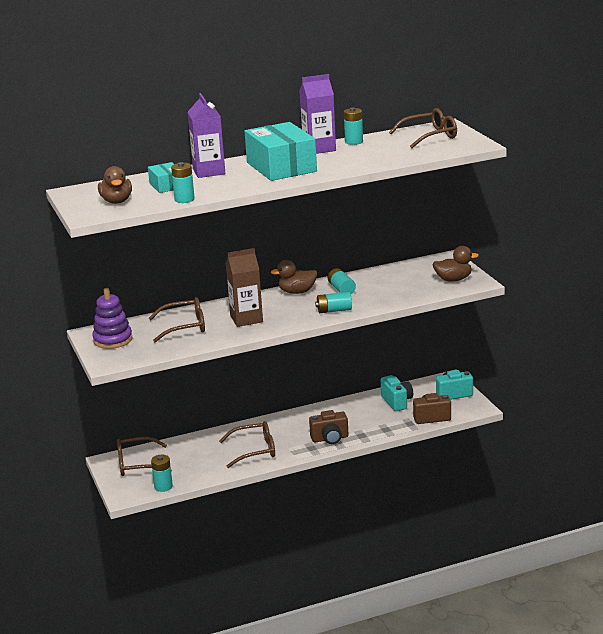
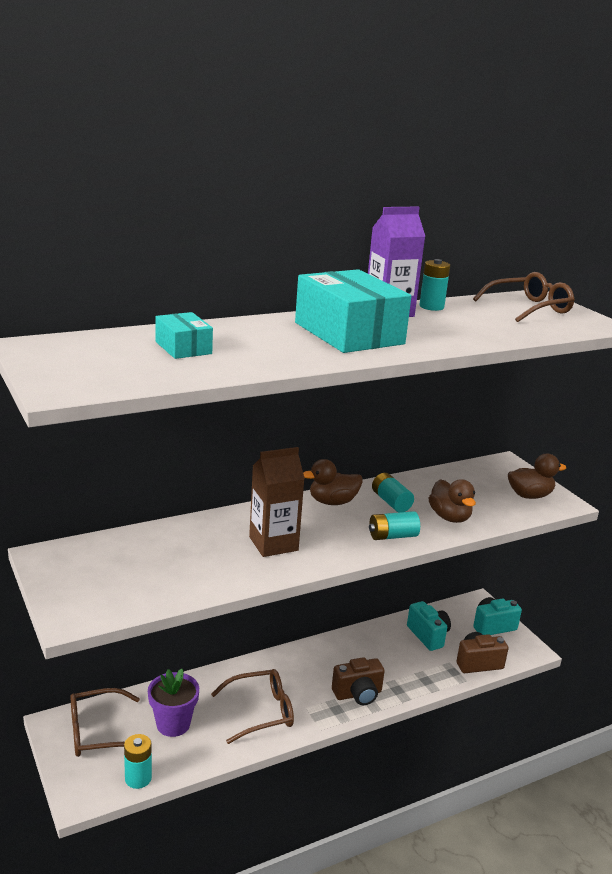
camera: 10 degrees left, 0 degrees up
purple stacking toy [92,288,133,349] -> none
brown duck [98,166,132,204] -> brown duck moved to [429,479,476,523]
brown glasses [148,297,205,342] -> none
turquoise battery [171,162,195,203] -> none
purple carton [188,93,225,178] -> none
none -> purple flower pot [148,669,199,737]

